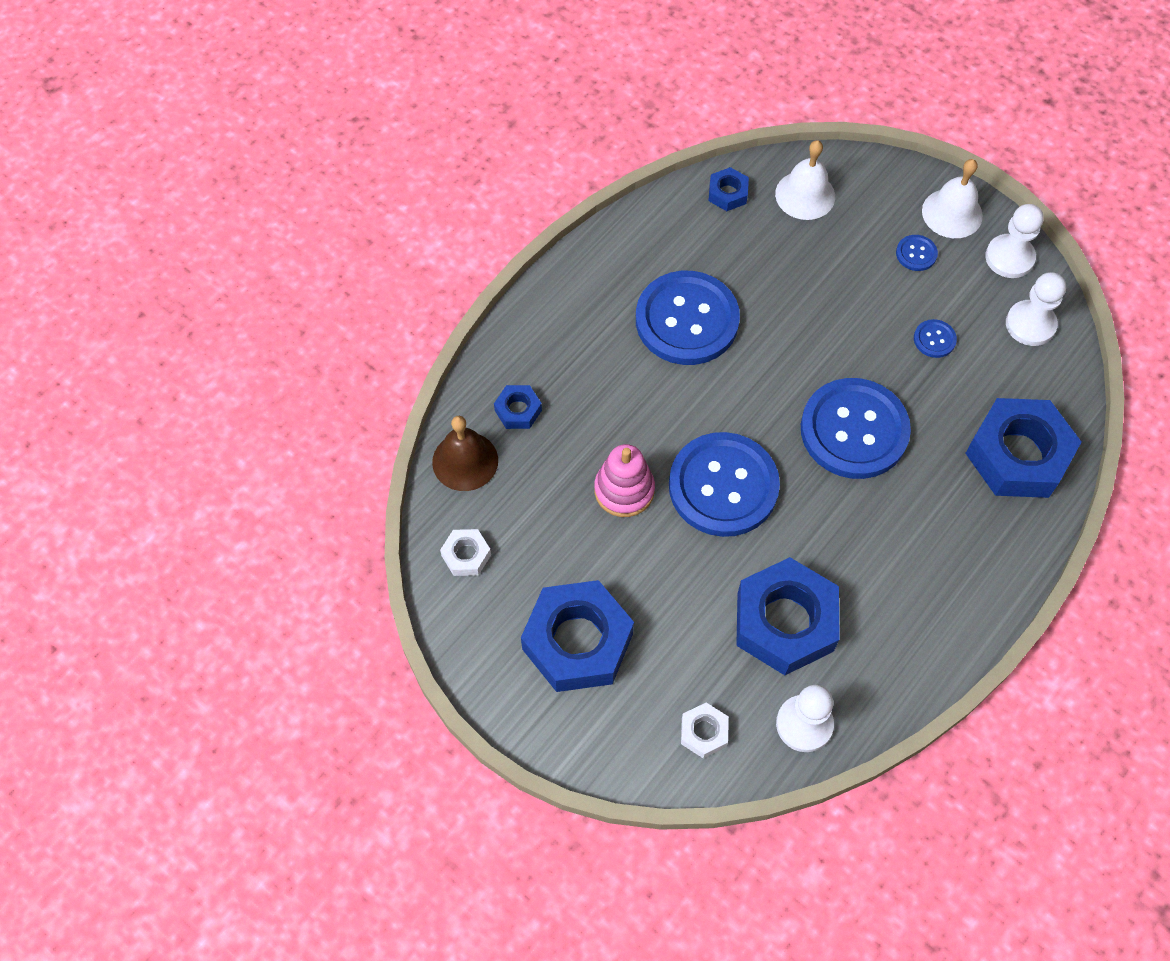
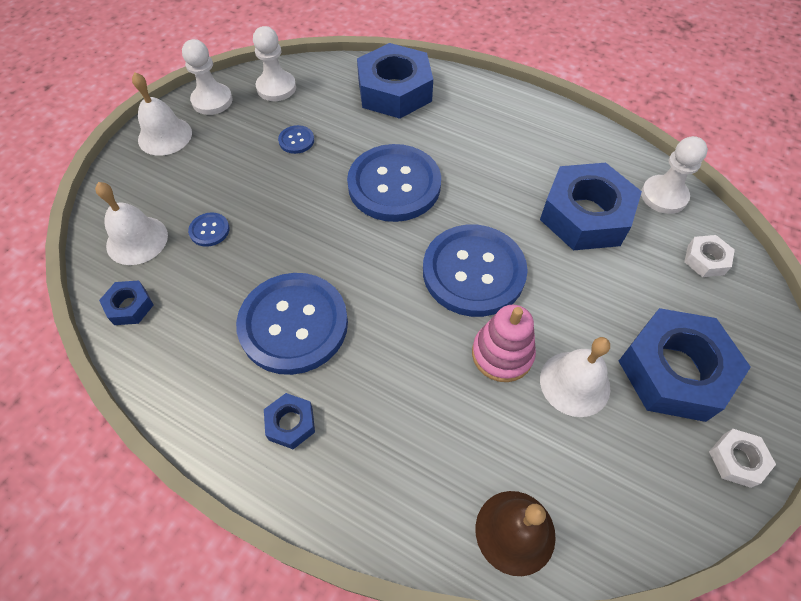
camera: 100 degrees left, 5 degrees down
white nut [440,529,491,576] -> white nut moved to [709,429,776,488]
blue nut [494,385,542,429] -> blue nut moved to [264,393,315,449]
blue button [896,235,938,271] -> blue button moved to [188,212,230,247]
none -> white bell [540,337,610,417]

